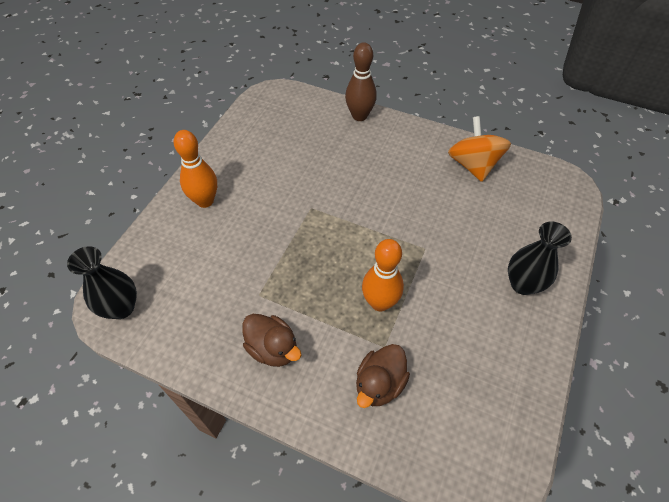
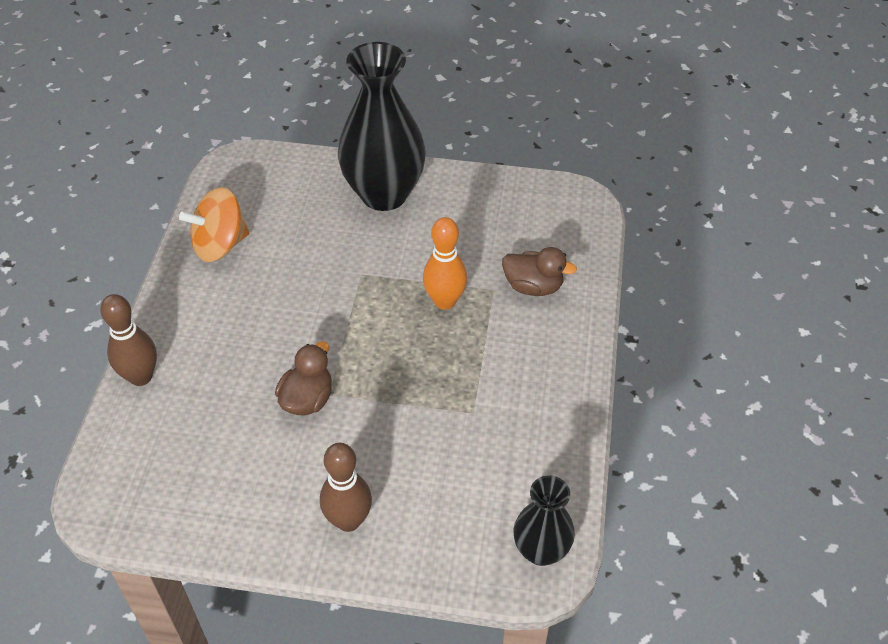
camera: 105 degrees left, 5 degrees down
orange bowling pin [174,130,217,208] -> brown bowling pin [320,443,372,532]
brown duck [242,314,301,367] -> brown duck moved to [275,342,332,415]
black vase [508,222,572,295] -> black vase [338,42,426,211], size x1.83

